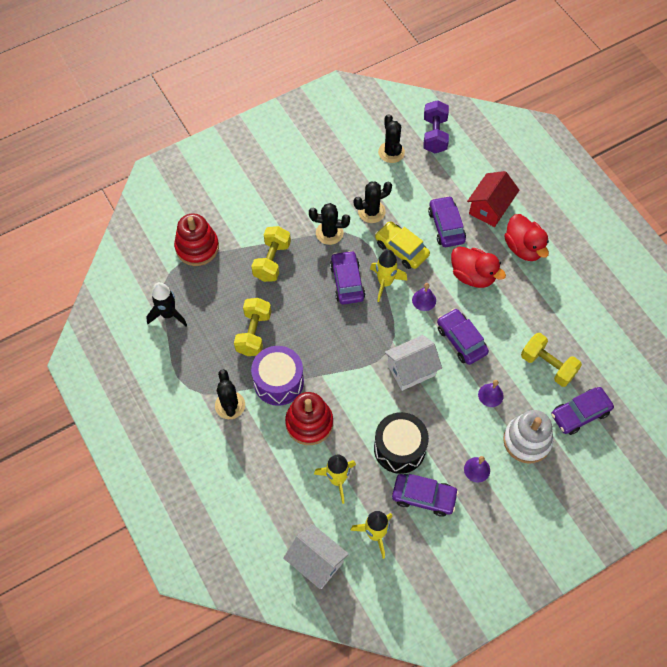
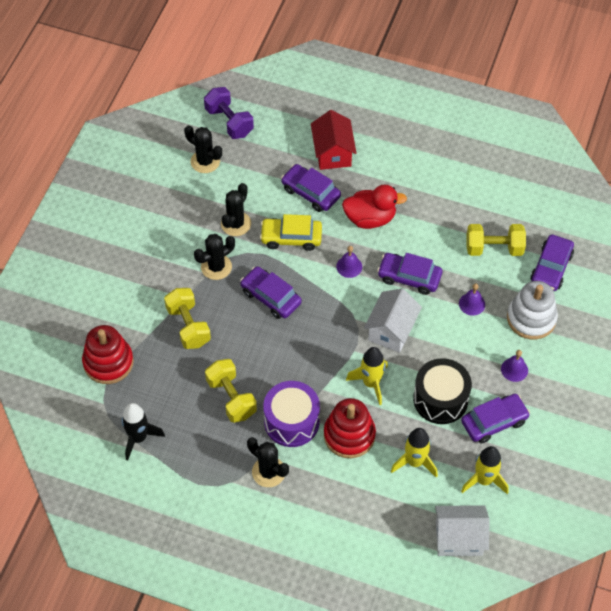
camera: 40 degrees left, 5 degrees down
yellow rocket [370,250,407,302] -> yellow rocket moved to [346,347,388,405]
red duck [504,214,549,261] -> none

